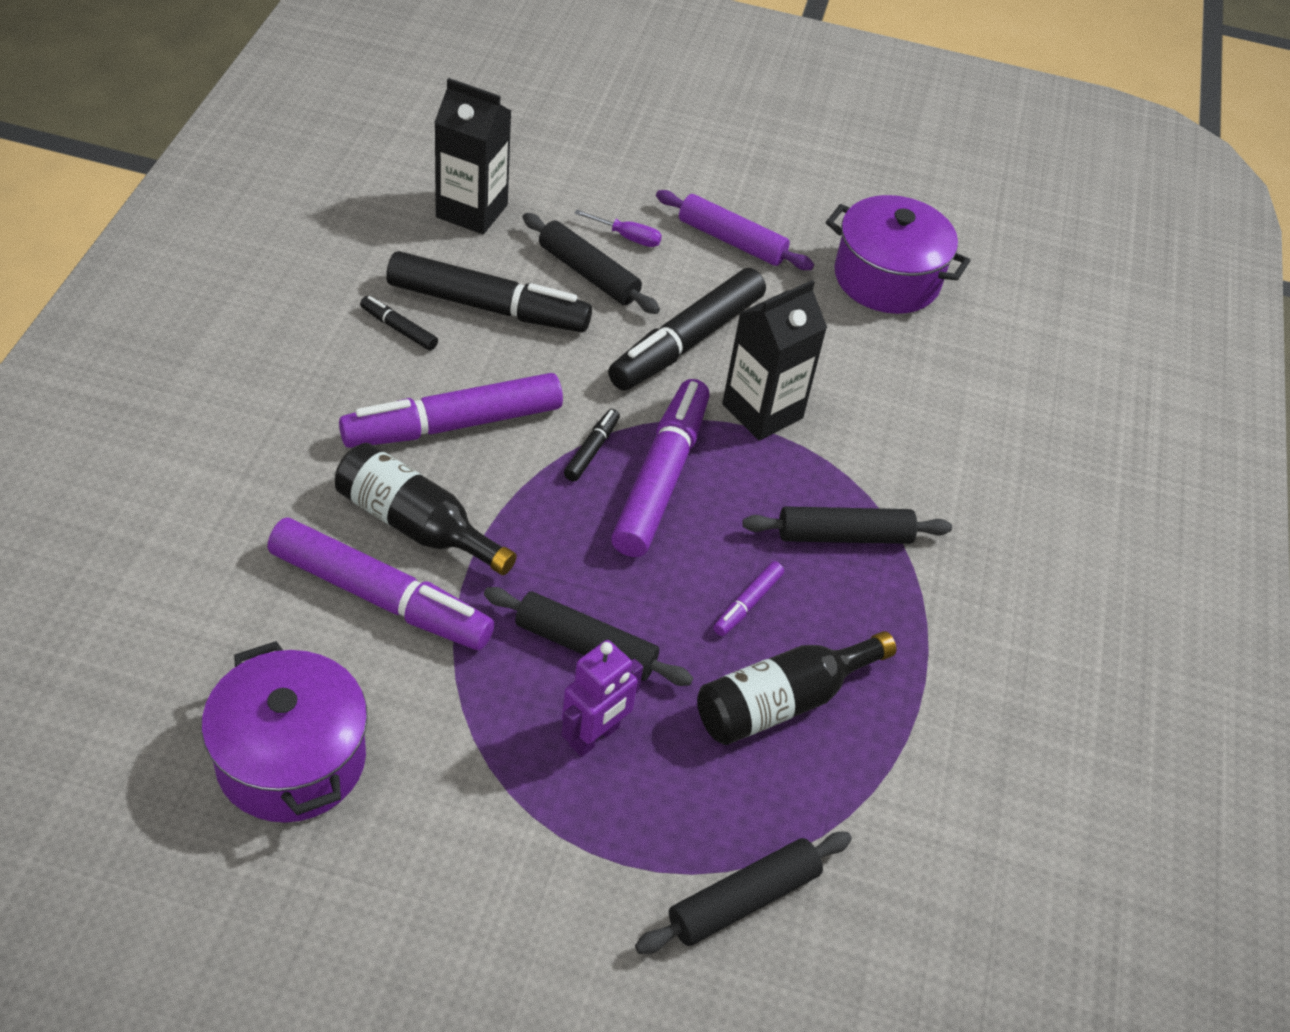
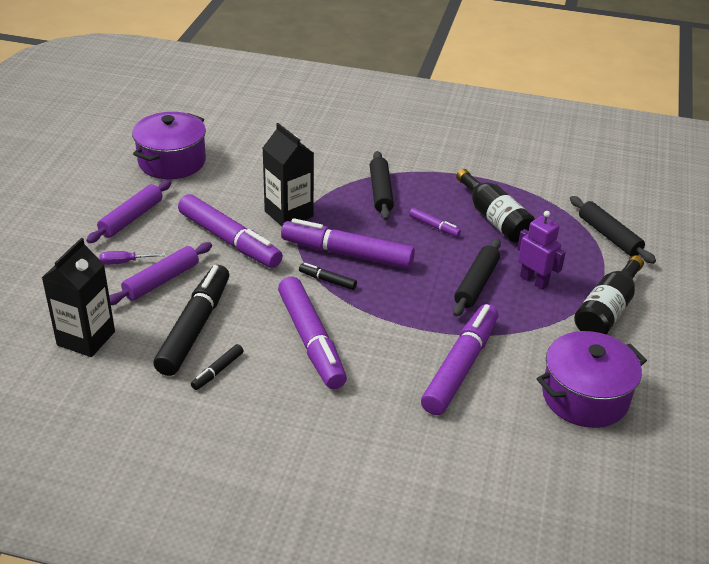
camera: 85 degrees left, 10 degrees down
black bottle [335,443,517,575] -> black bottle moved to [574,255,644,334]
black rolling pin [523,213,660,314] -> purple rolling pin [109,242,212,305]
purple screwdriver [575,210,662,247] -> purple screwdriver turned 120 degrees counterclockwise [99,251,166,265]
black marker [608,268,766,391] -> purple marker [178,194,283,268]

